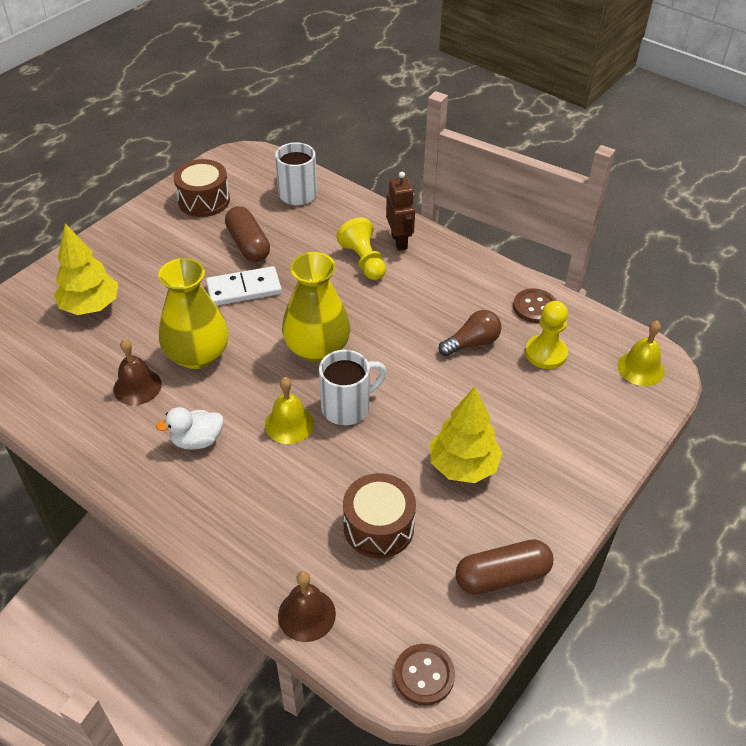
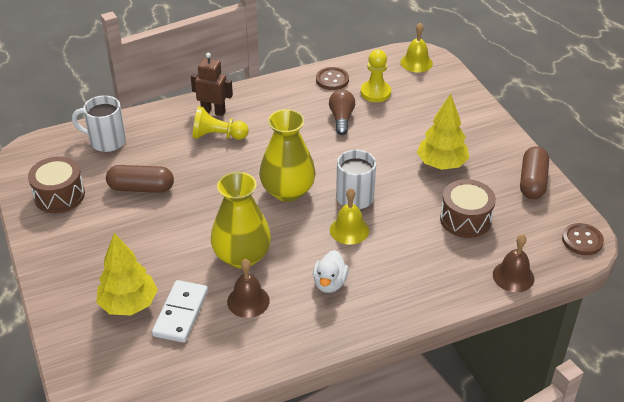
camera: 60 degrees left, 5 degrees down
white domino [206,266,282,306] -> white domino moved to [152,280,208,343]

